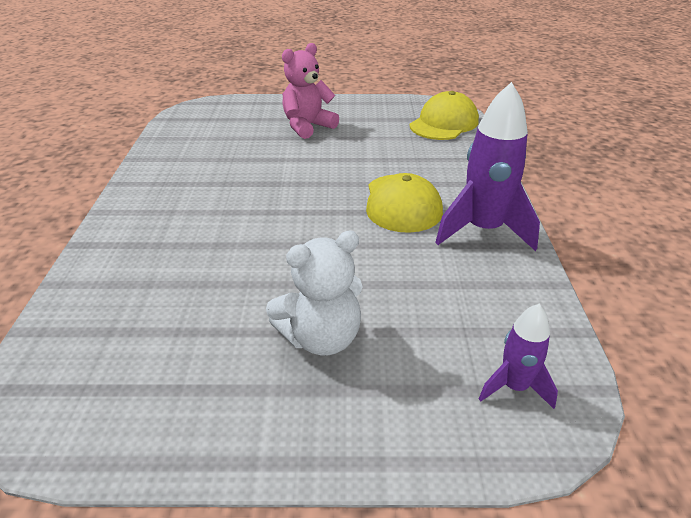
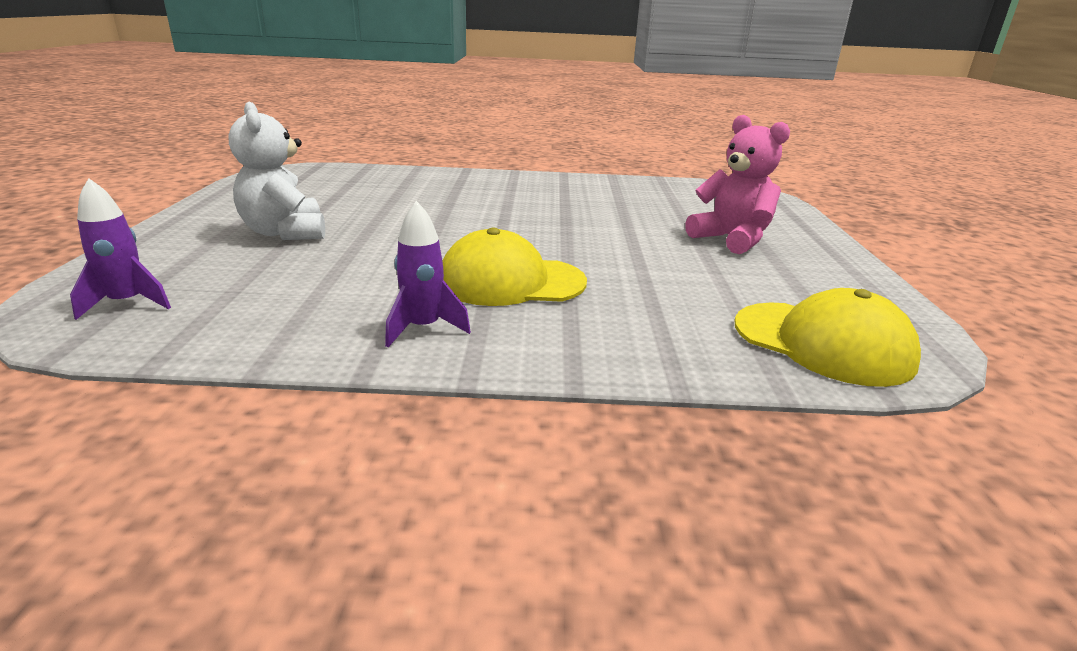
camera: 90 degrees right, 10 degrees down
purple rocket [435,82,540,251] -> purple rocket [385,201,471,347], size x0.54

